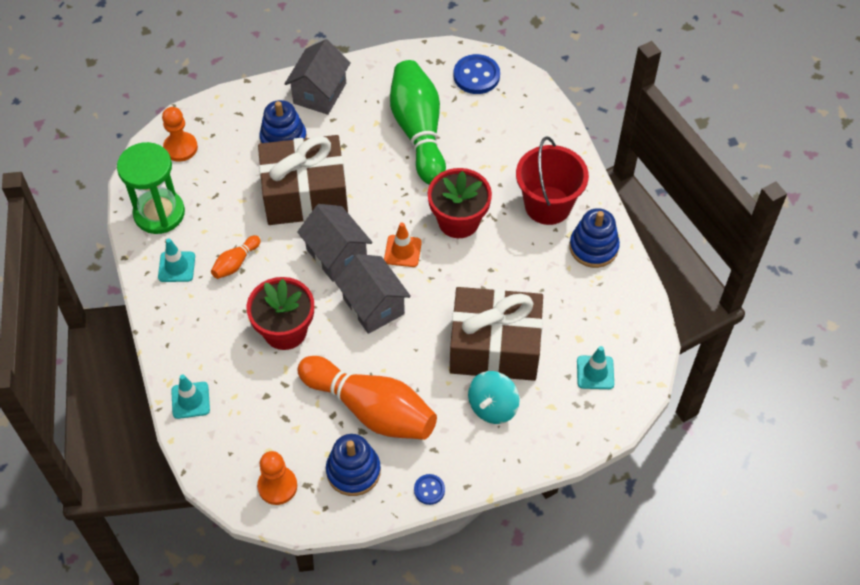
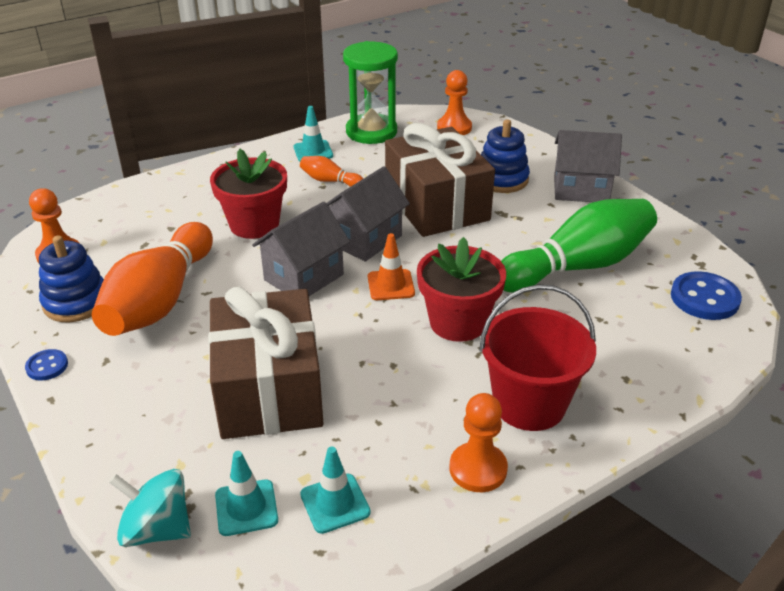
camera: 75 degrees right, 20 degrees down
turquoise traffic cone [171,375,210,419] -> turquoise traffic cone moved to [300,447,371,534]
turquoise spinning top [468,371,520,424] -> turquoise spinning top moved to [109,469,191,547]
blue stacking toy [569,208,620,268] -> orange pawn [450,393,508,492]

